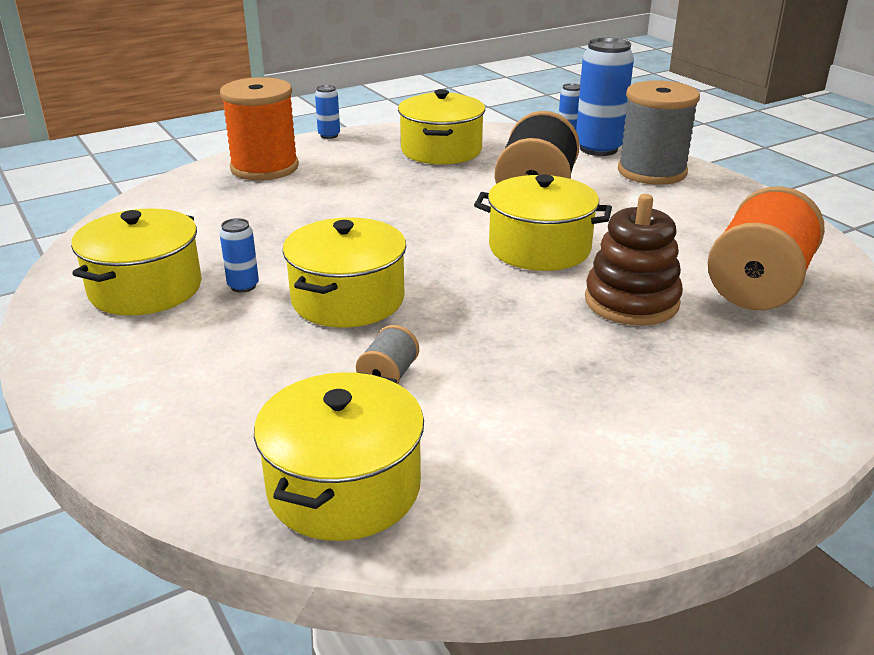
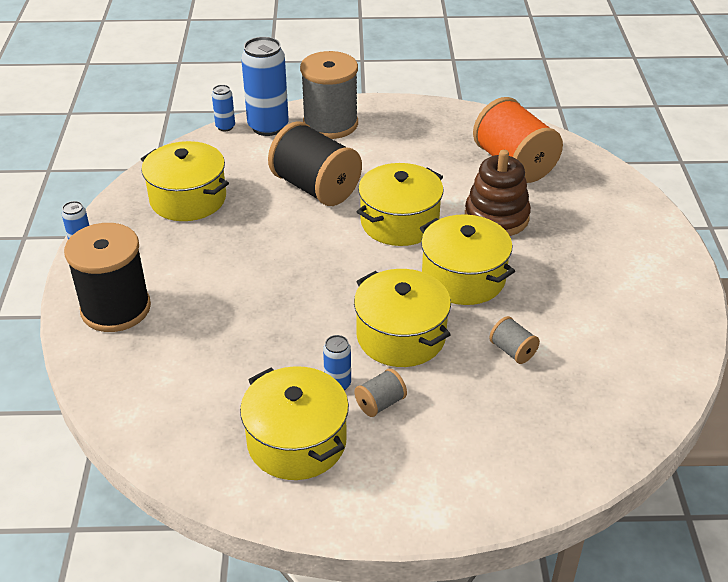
camera: 60 degrees left, 10 degrees up
orange spool [220,77,299,180] -> black spool [64,223,151,332]
yellow pot [254,372,424,541] -> yellow pot moved to [420,215,515,305]
none -> grey spool [354,368,407,417]

